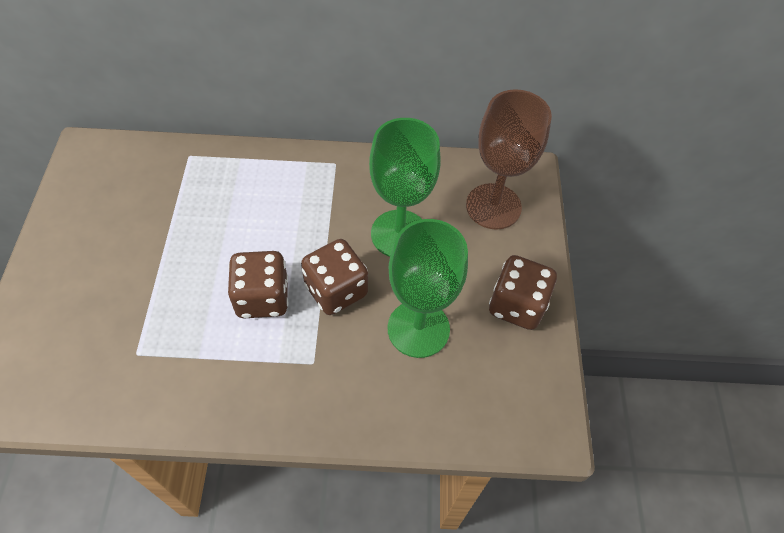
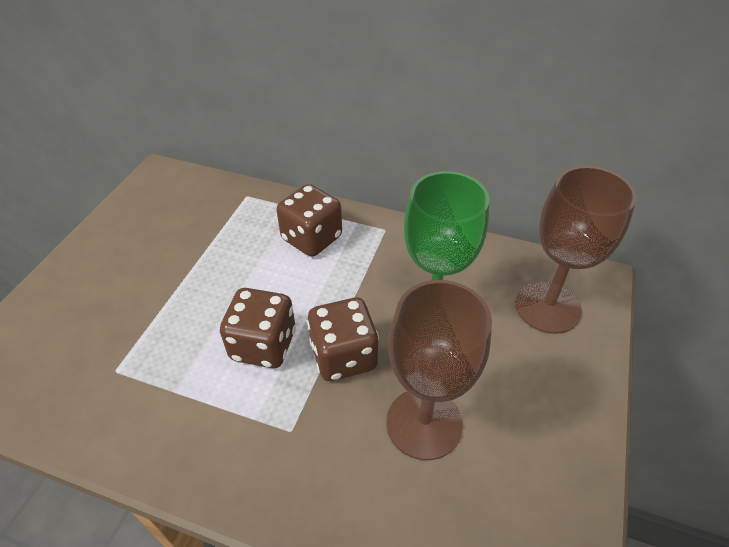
camera: 20 degrees right, 10 degrees down
green goblet [388,219,468,358] -> brown goblet [387,280,492,460]
brown dice [489,255,557,330] -> brown dice moved to [276,184,342,257]

